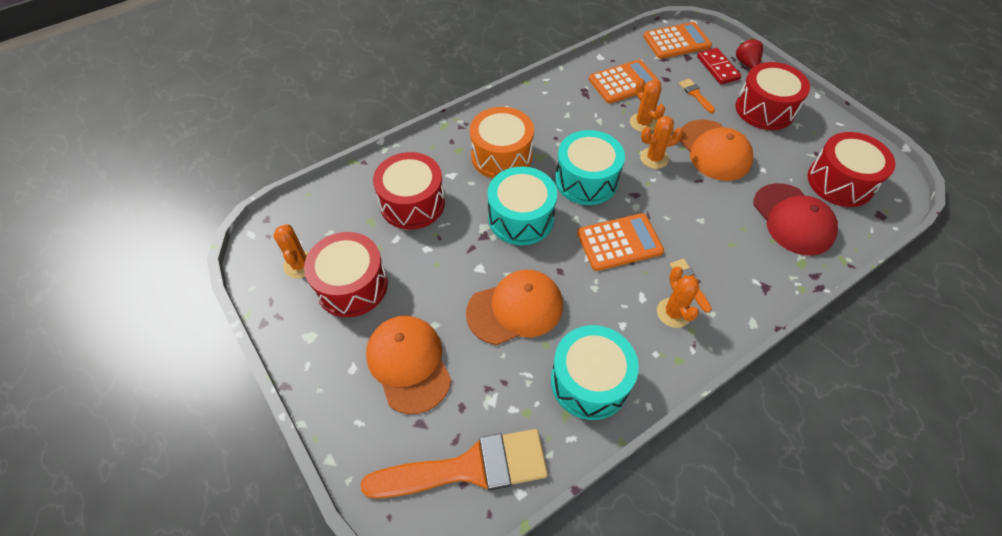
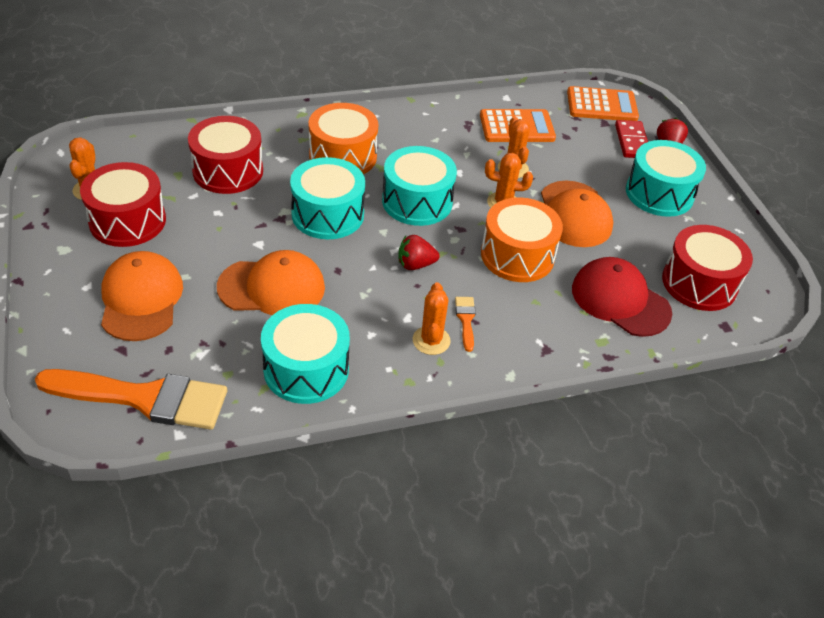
camera: 15 degrees right, 10 degrees down
orange calculator [577,213,664,271] -> red strawberry [398,235,439,270]
orange brush [679,79,715,113] -> none
red drum [735,62,810,130] -> turquoise drum [626,140,706,217]
red cap [753,183,838,255] -> red cap turned 135 degrees clockwise [572,257,672,337]
none -> orange drum [481,197,563,282]

